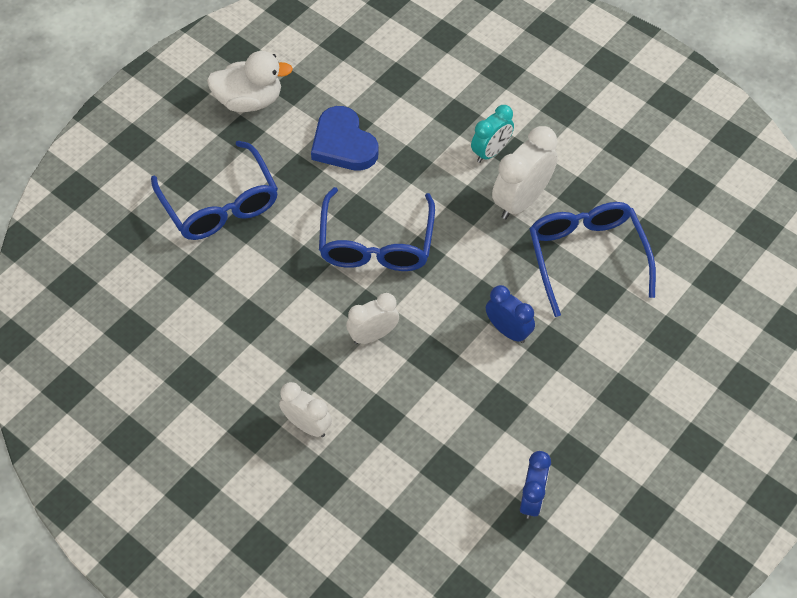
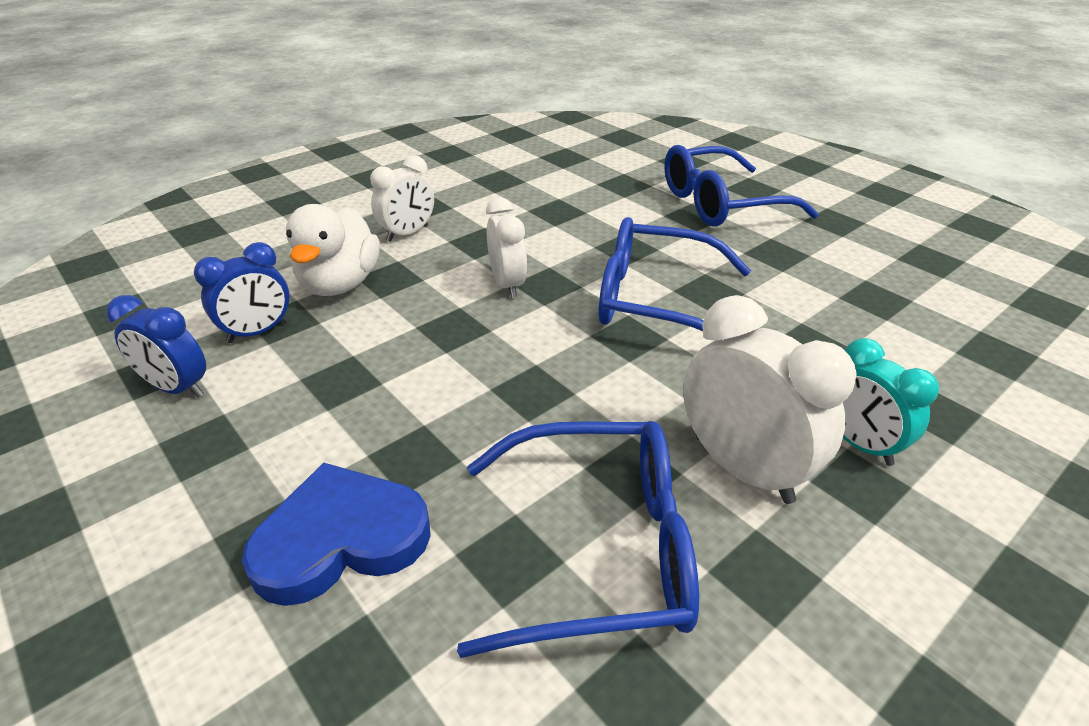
camera: 100 degrees right, 20 degrees down
white duck [207,51,293,112] -> white duck moved to [286,204,380,296]
blue heart [311,106,379,171] -> blue heart moved to [242,463,431,606]
blue clock [486,285,535,343] -> blue clock moved to [194,242,290,343]

